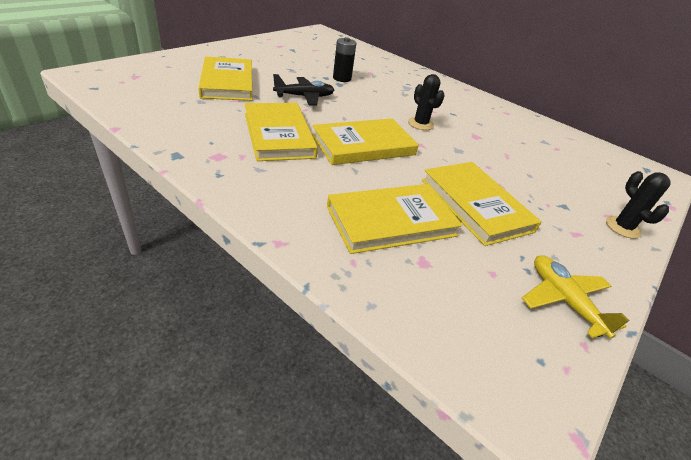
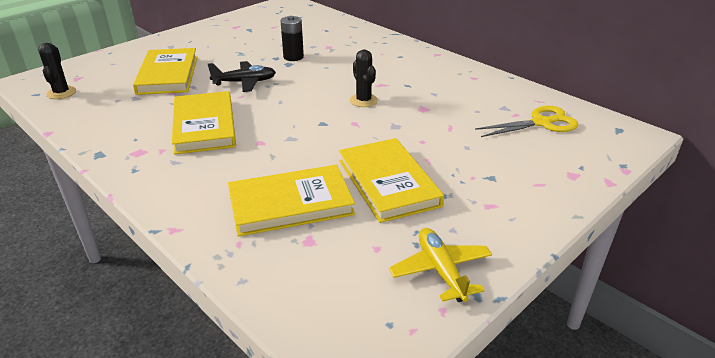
camera: 10 degrees right, 5 degrees down
yellow book [312,118,419,165] -> none
black cactus [606,171,671,239] -> black cactus moved to [38,43,76,99]
none -> yellow scissors [475,106,579,137]

